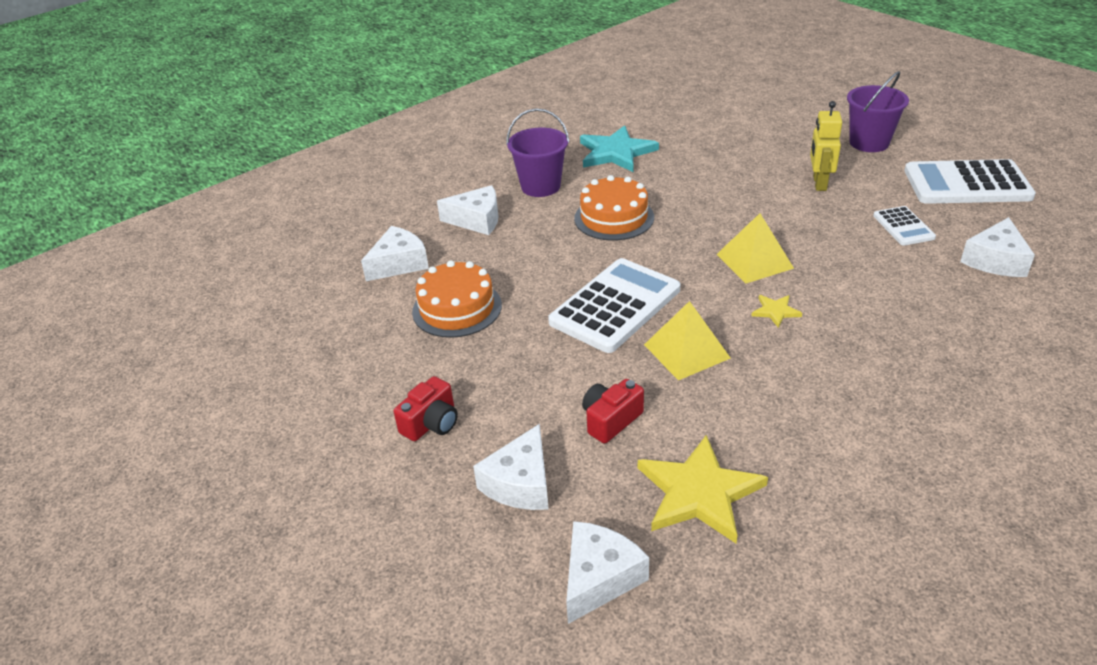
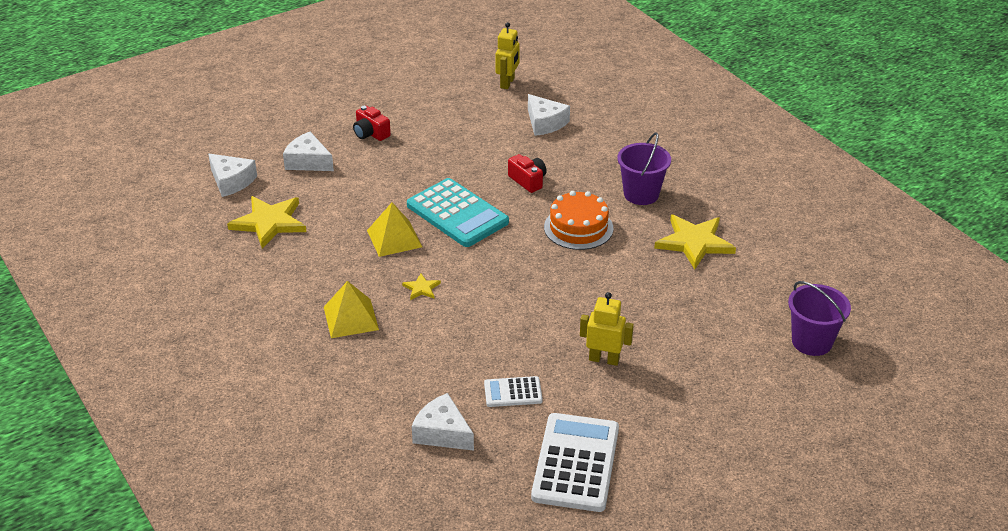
camera: 95 degrees right, 0 degrees up
orange cake [412,260,502,338] -> none
white cheese [437,185,499,235] -> none
white calculator [548,258,680,353] -> turquoise calculator [407,178,509,247]
turquoise star [580,125,659,172] -> yellow star [654,214,736,269]
red camera [582,379,644,444] -> red camera moved to [508,154,547,193]
yellow pyramid [716,213,794,283] -> yellow pyramid moved to [324,281,379,338]
purple bucket [847,71,909,152] -> purple bucket moved to [788,281,851,356]
none -> yellow robot [496,22,520,89]

